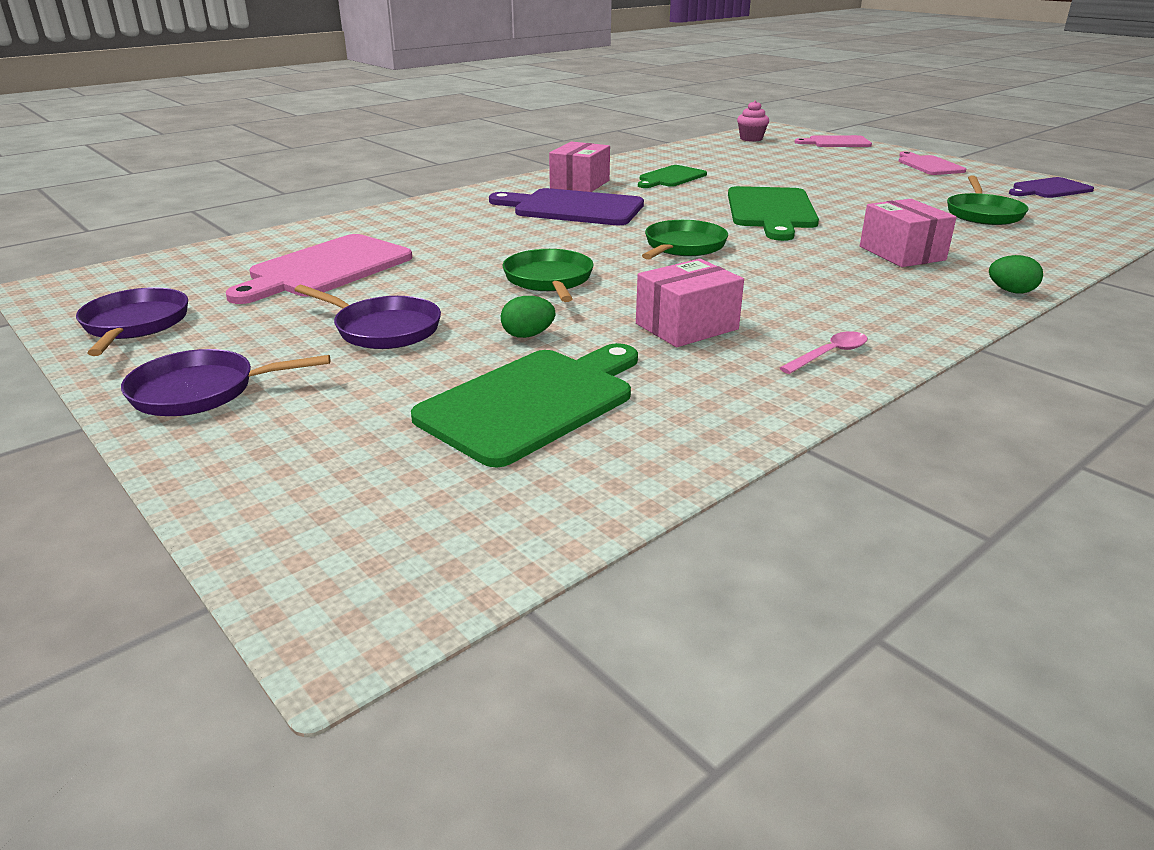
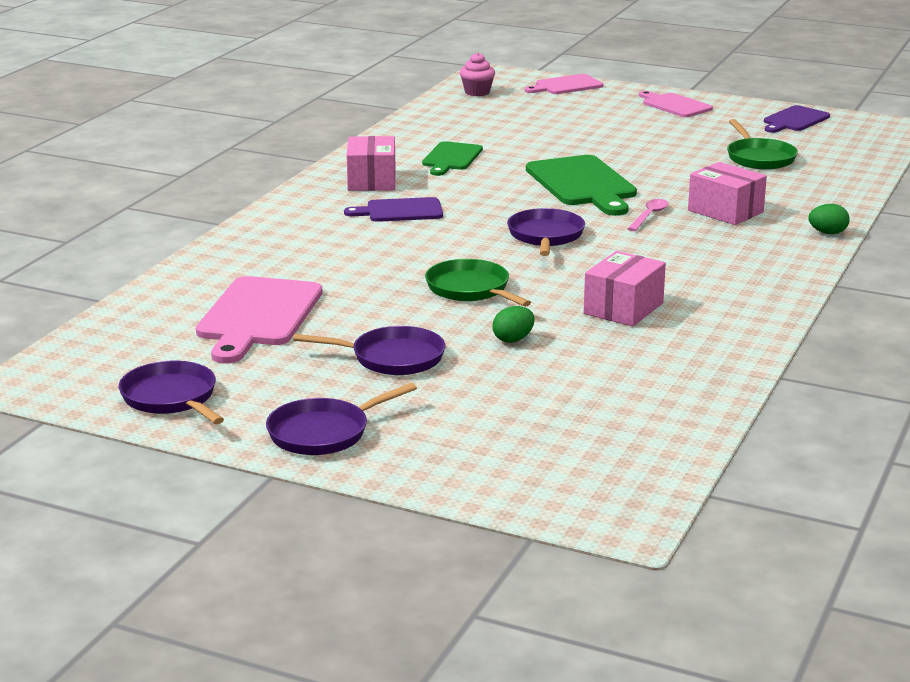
camera: 25 degrees left, 5 degrees down
green cutting board [411,343,638,468] -> none
purple cutting board [489,188,644,225] -> purple cutting board [344,197,443,222], size x0.61
green pan [642,220,728,260] -> purple pan [507,208,585,256]
pink spoon [780,331,867,374] -> pink spoon moved to [627,199,668,231]

